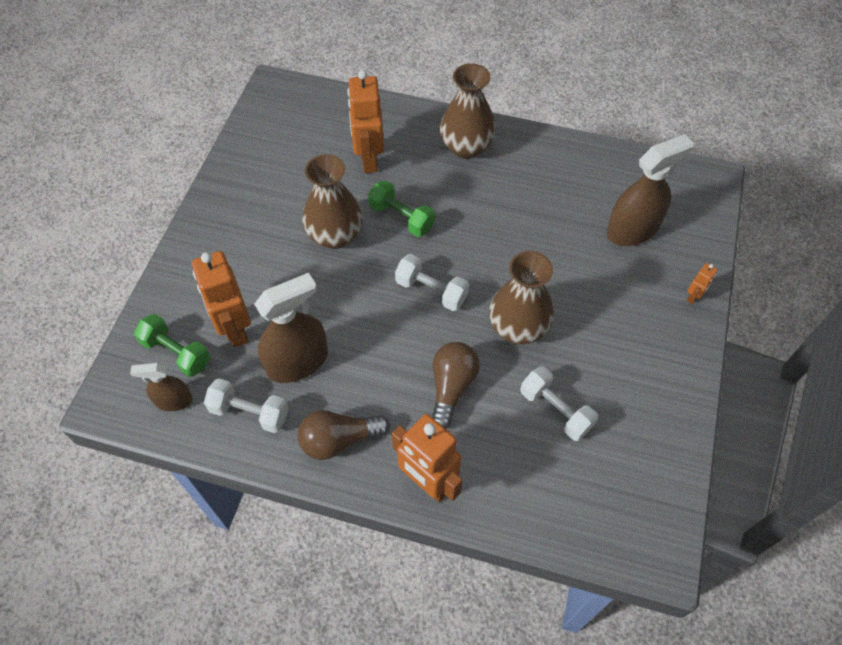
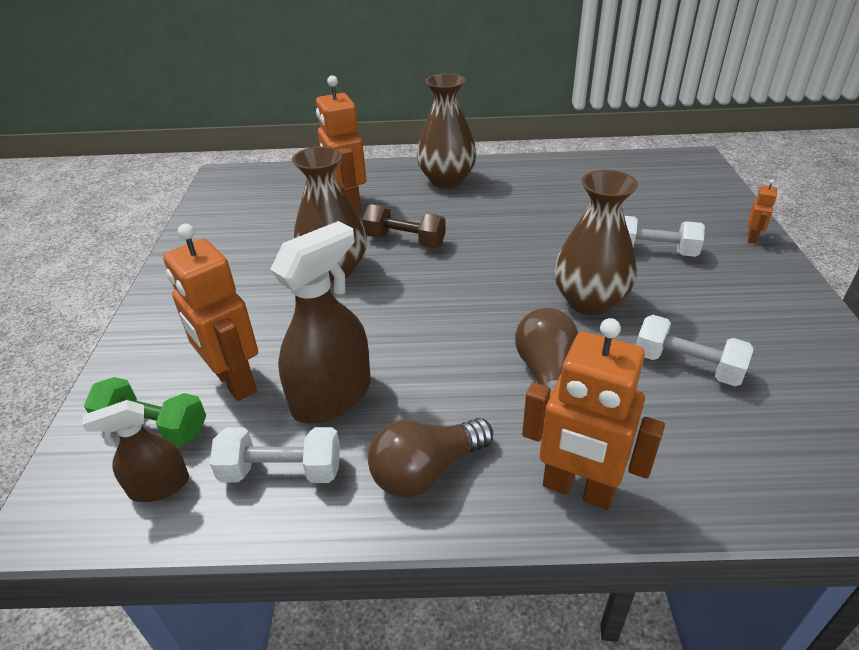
camera: 15 degrees left, 20 degrees down
green dumbbell [368,180,435,237] -> brown dumbbell [362,204,446,248]
white dumbbell [395,254,469,311] -> white dumbbell moved to [624,216,705,257]
brown spray bottle [607,134,694,246] -> none

